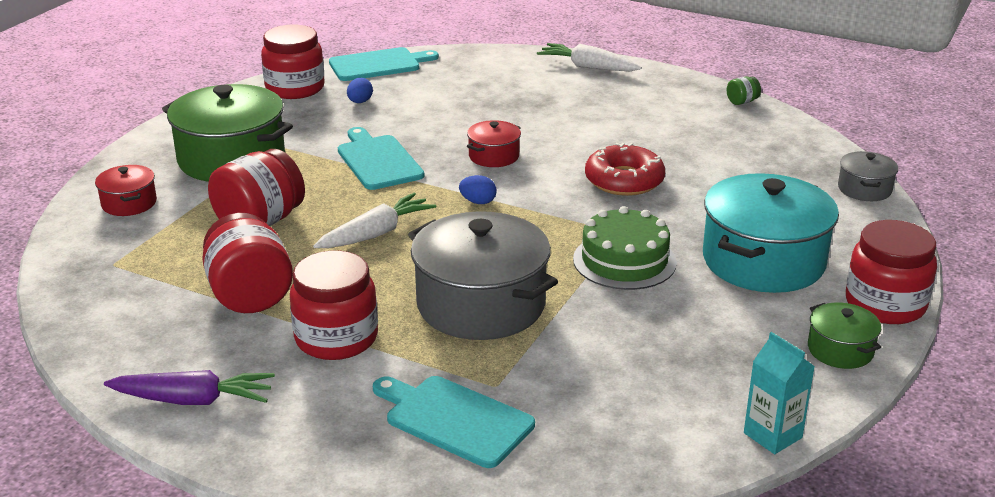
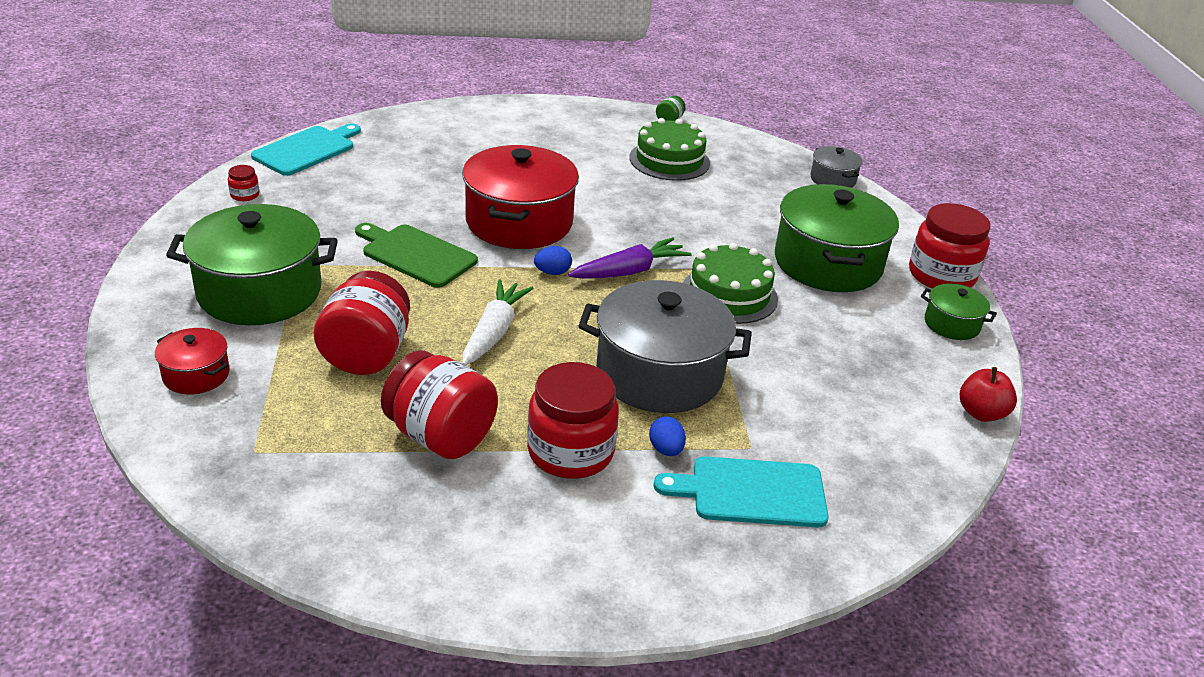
camera: 35 degrees left, 5 degrees up
purple carrot [104,370,275,405] -> purple carrot moved to [568,237,692,279]
red jar [261,24,324,99] -> red jar [228,165,259,201], size x0.43
turquoise cutting board [338,127,424,190] -> green cutting board [355,223,478,288]
blue egg [347,78,373,103] -> blue egg moved to [649,416,686,456]
red pot [467,120,521,167] -> red pot [462,145,579,249], size x2.09
white carrot [537,43,642,71] -> none
red donut [585,143,665,196] -> none
turquoise pot [703,173,839,293] -> green pot [775,184,899,292]
turquoise carton [744,332,815,454] -> red apple [960,367,1017,422]
none -> green cake [629,118,710,181]

